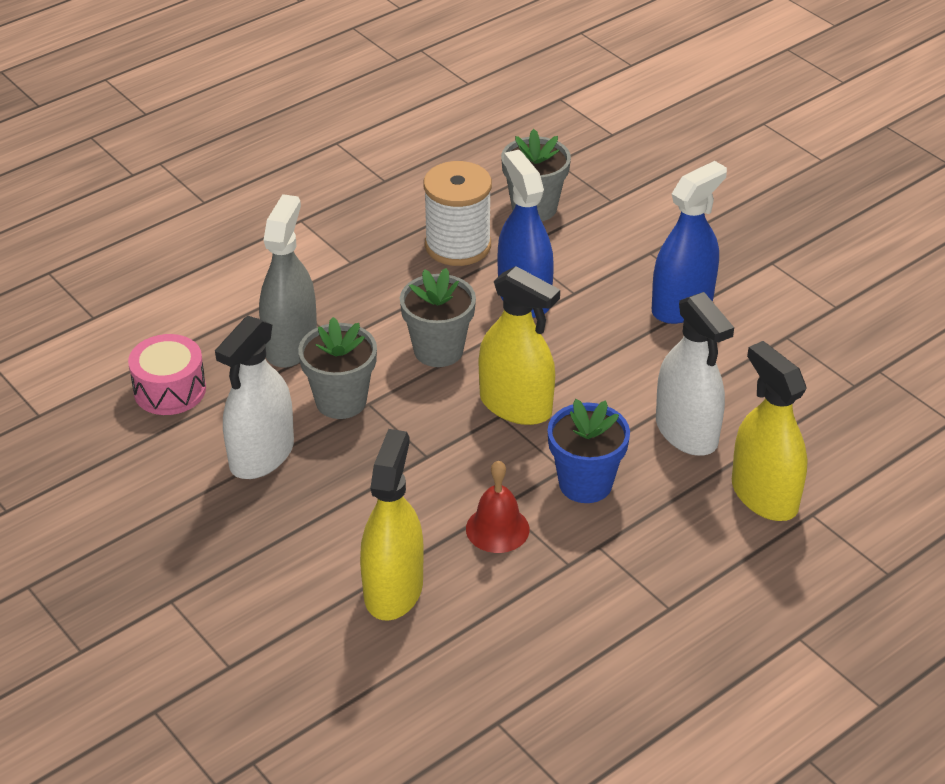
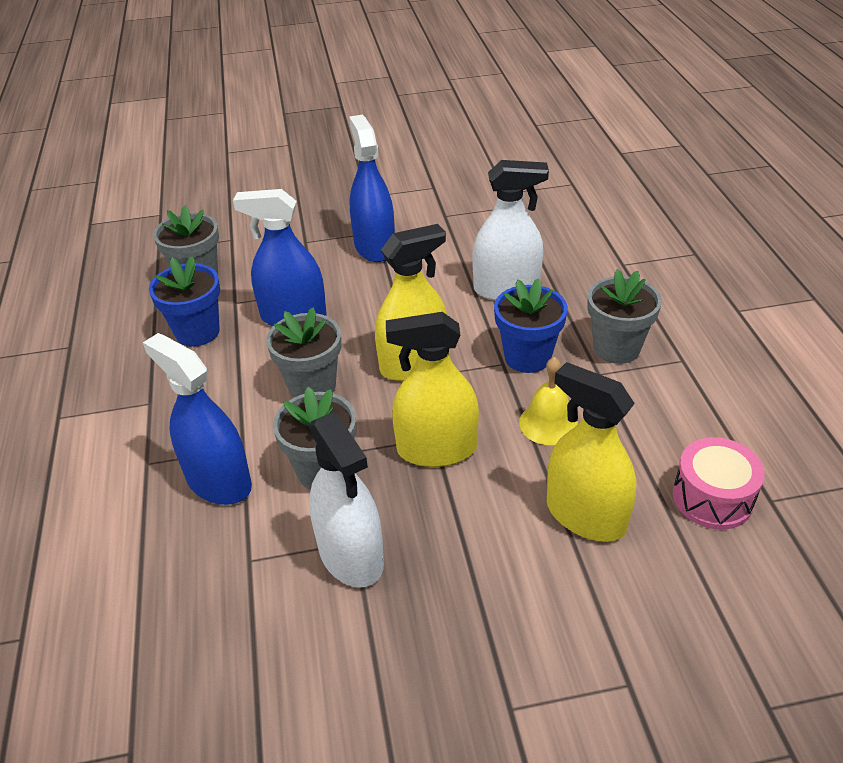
camera: 60 degrees left, 0 degrees up
pink drum [128,334,206,415] -> pink drum moved to [673,437,765,530]
grey spray bottle [259,194,317,368] -> blue spray bottle [143,333,252,505]
white spool [423,161,492,266] -> blue flower pot [149,256,220,347]
red bell [466,460,529,553] -> yellow bell [519,357,578,445]
yellow spray bottle [732,341,808,521] -> yellow spray bottle moved to [386,312,479,467]
none -> grey flower pot [587,269,662,364]

